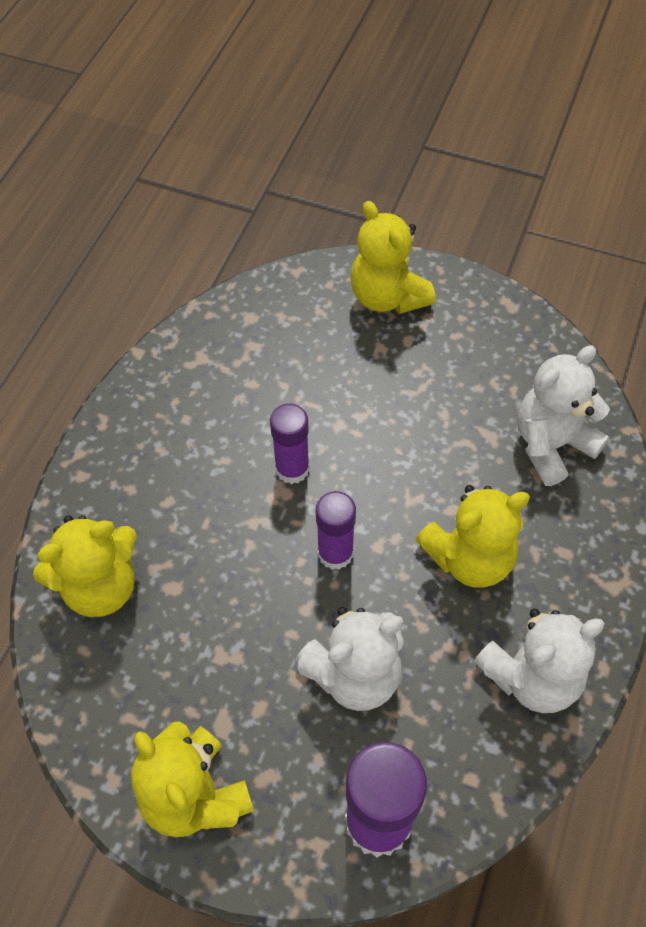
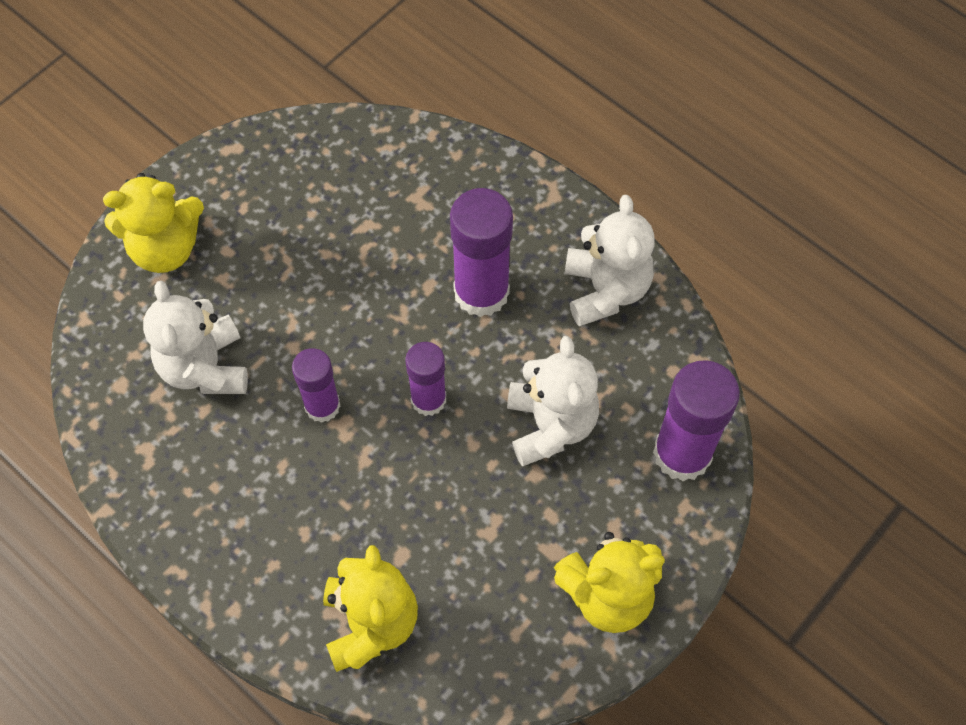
camera: 70 degrees left, 5 degrees up
yellow teddy bear [415,485,530,588] -> purple glue stick [450,188,513,317]
white teddy bear [517,345,610,486] -> white teddy bear moved to [143,280,248,394]

